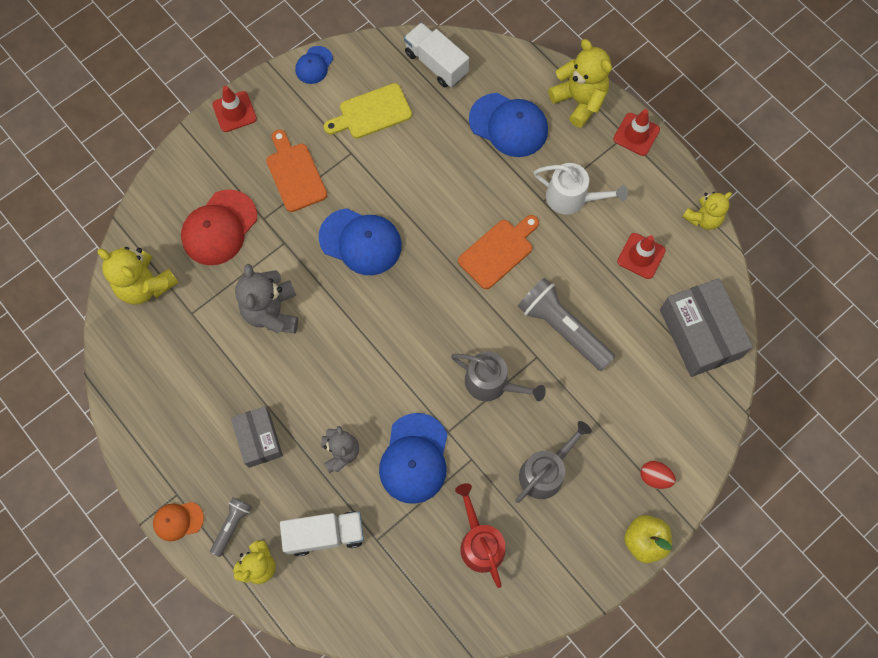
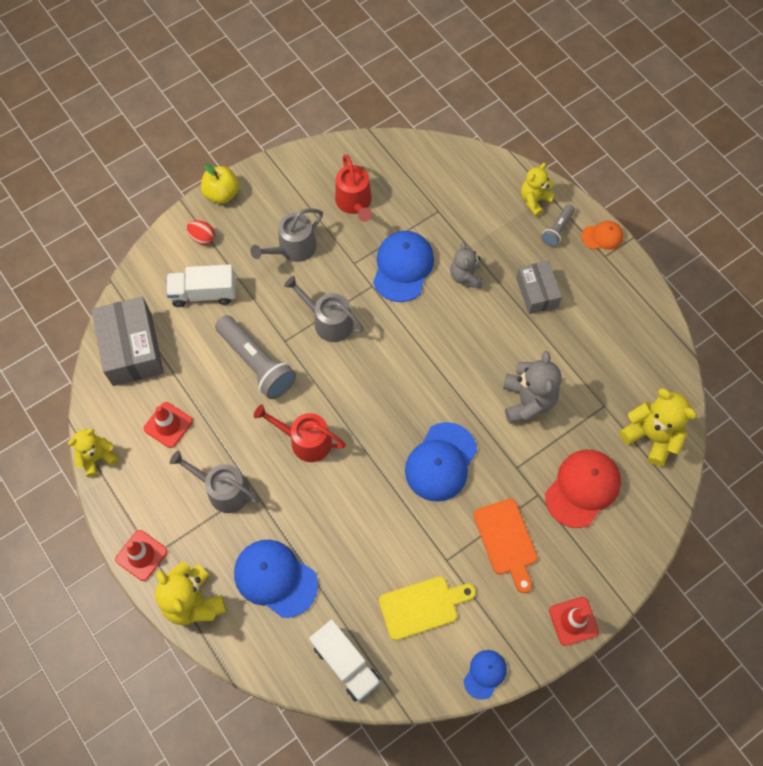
camera: 175 degrees left, 5 degrees down
white truck [280,511,364,556] -> white truck moved to [166,264,236,307]
blue cap [319,208,402,275] -> blue cap turned 90 degrees counterclockwise [405,422,477,502]
orange cutting board [458,215,539,289] -> red watering can [254,404,346,462]
white watering can [534,163,628,215] -> grey watering can [170,450,260,513]

